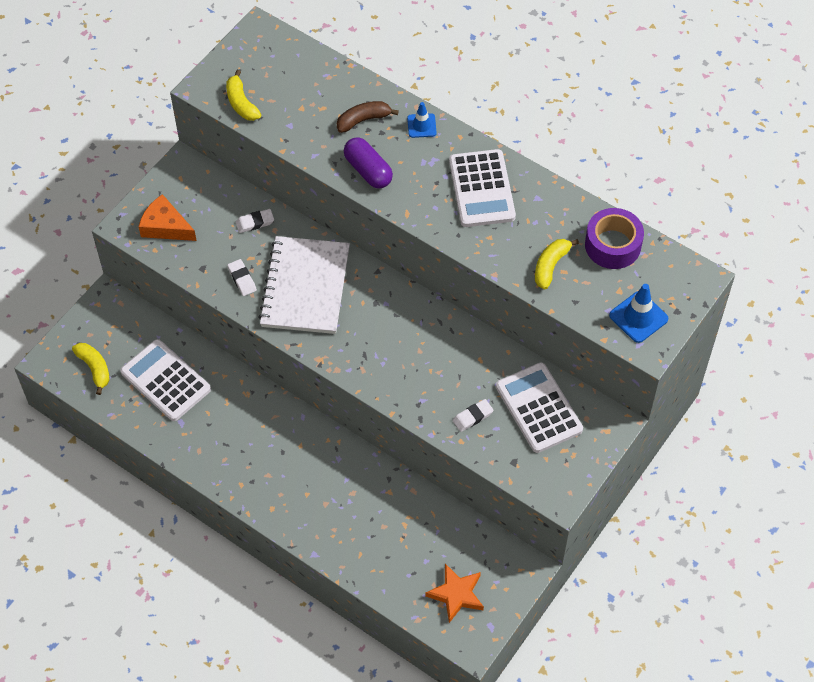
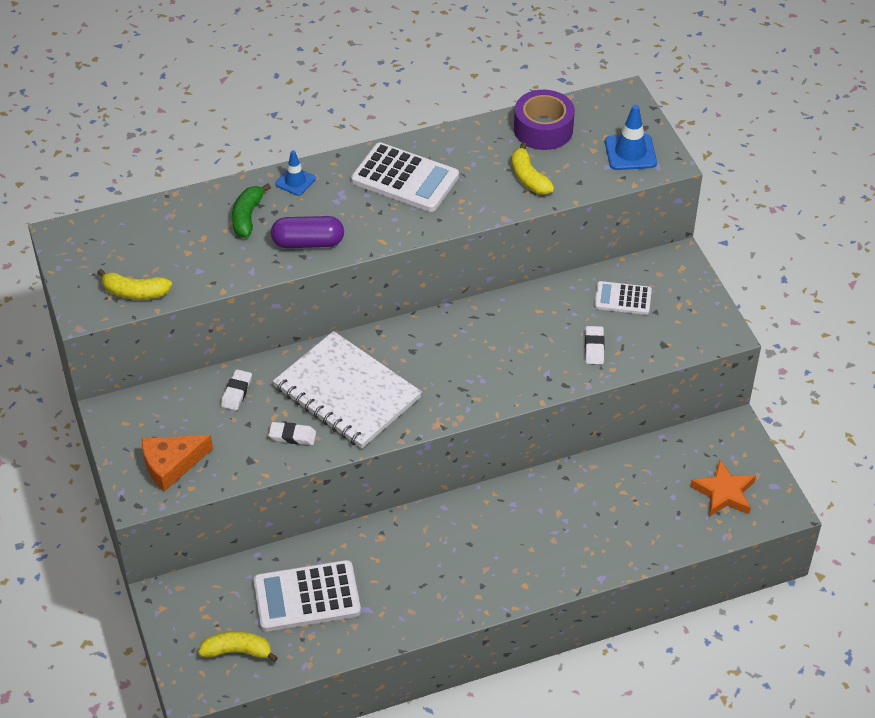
camera: 55 degrees left, 10 degrees down
brown banana [337,101,399,133] -> green banana [232,183,271,238]
white calculator [496,363,583,453] -> white calculator [594,281,652,315], size x0.58

